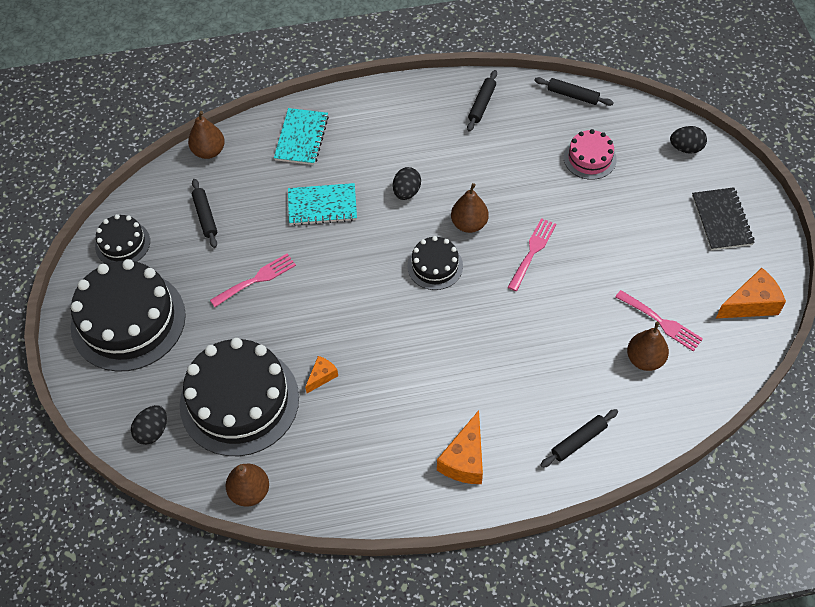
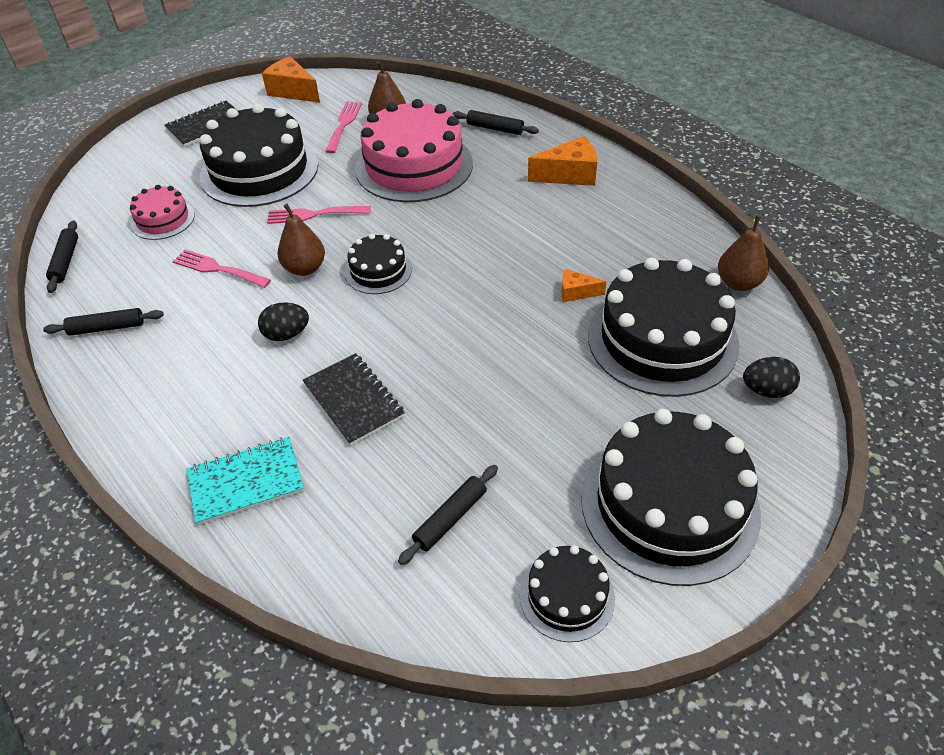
camera: 120 degrees left, 10 degrees down
brown pear [188,111,225,159] -> none
pink fork [210,254,296,307] -> pink fork moved to [172,249,271,288]
turquoise notebook [288,183,357,226] -> black notebook [303,353,405,446]
black egg [670,126,707,154] -> none
none -> black cake [200,104,318,207]
none -> pink cake [355,99,473,202]

